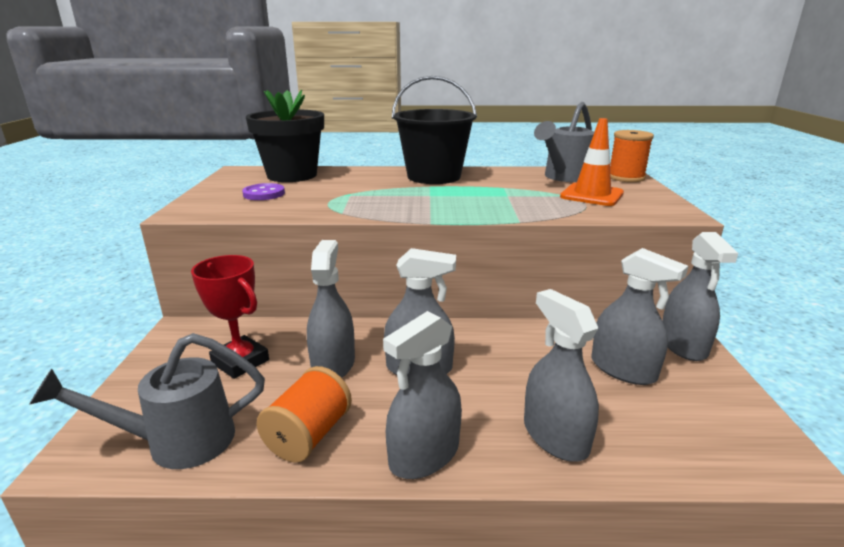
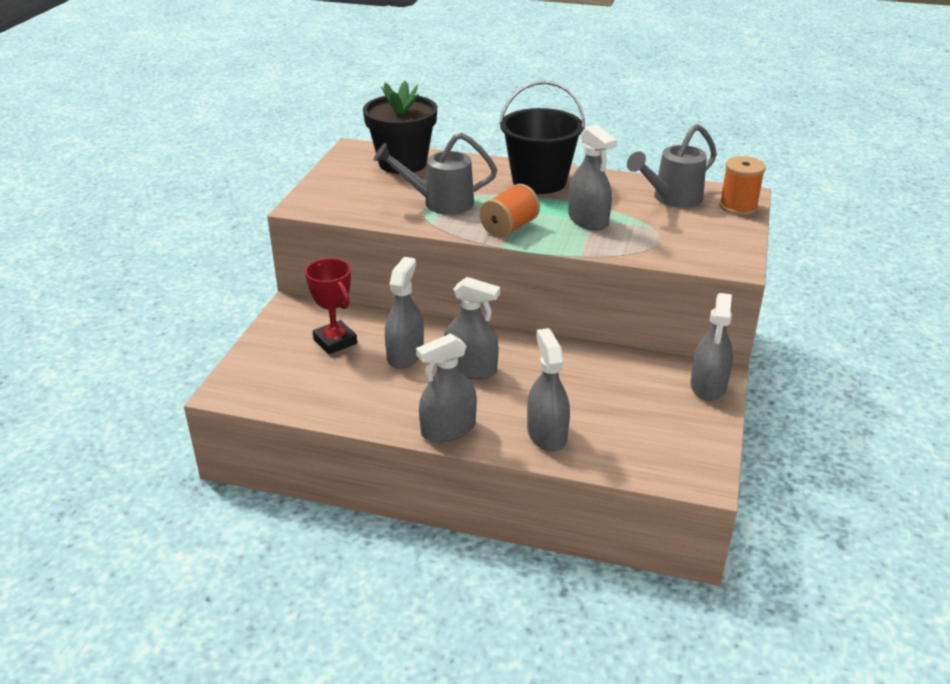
camera: 15 degrees right, 10 degrees up
grey watering can [29,333,265,469] -> grey watering can moved to [373,133,497,215]
purple button [242,183,285,200] -> none
orange spool [257,366,352,463] -> orange spool moved to [480,184,540,238]
orange traffic cone [560,118,624,206] -> none
grey spray bottle [592,248,688,385] -> grey spray bottle moved to [568,125,617,231]

